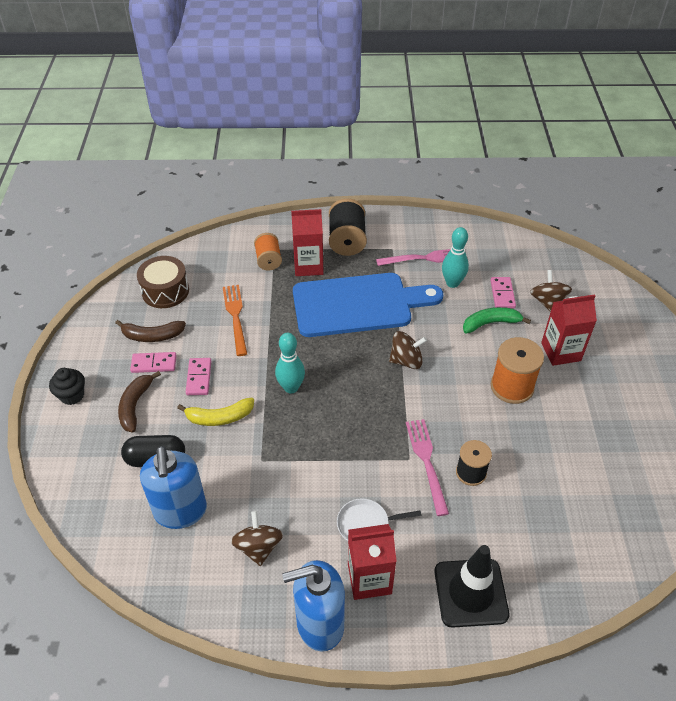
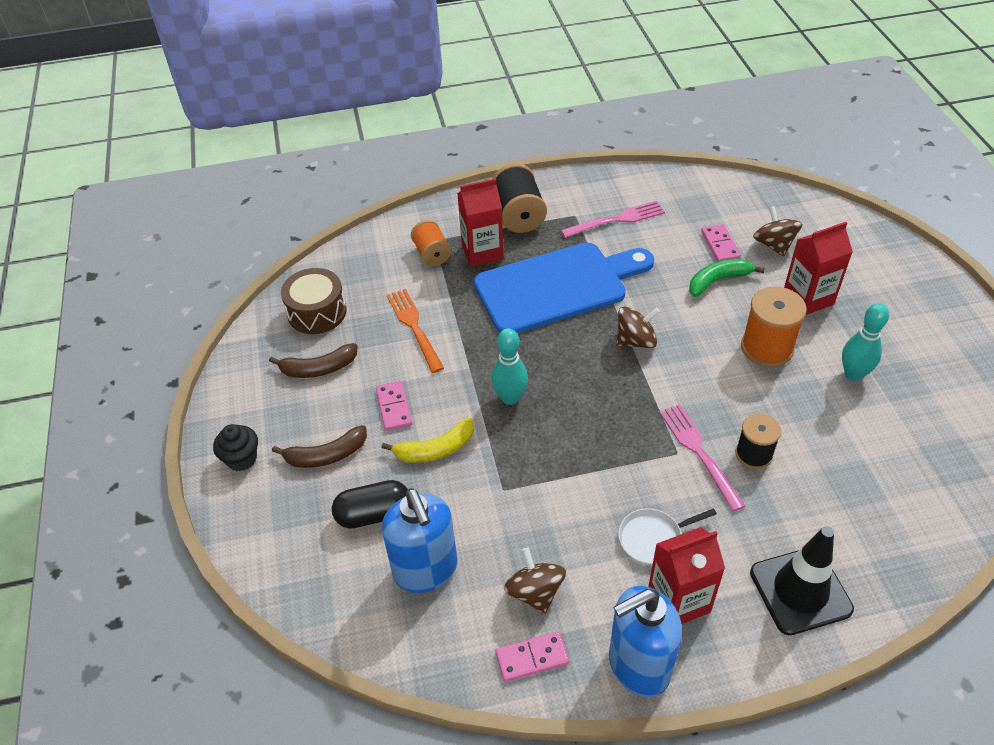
camera: 10 degrees left, 0 degrees up
brown banana [118,371,161,432] -> brown banana turned 105 degrees counterclockwise [272,425,367,468]
pink domino [130,352,177,373] -> pink domino moved to [495,632,569,682]
turquoise bowling pin [442,227,469,288] -> turquoise bowling pin moved to [842,303,889,381]

